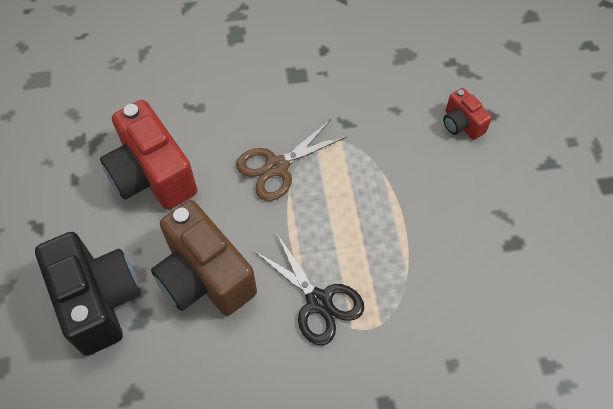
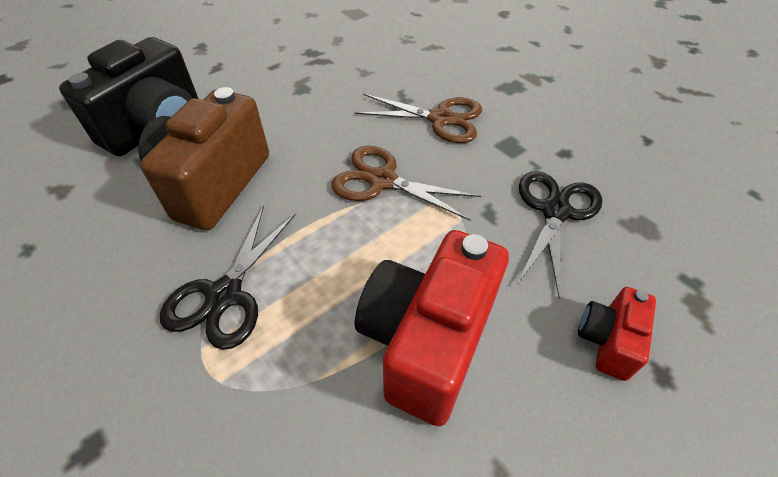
camera: 60 degrees right, 10 degrees down
red camera [100,100,197,210] -> red camera moved to [355,230,509,426]
none -> brown scissors [355,94,482,143]
none -> black scissors [518,171,602,298]

